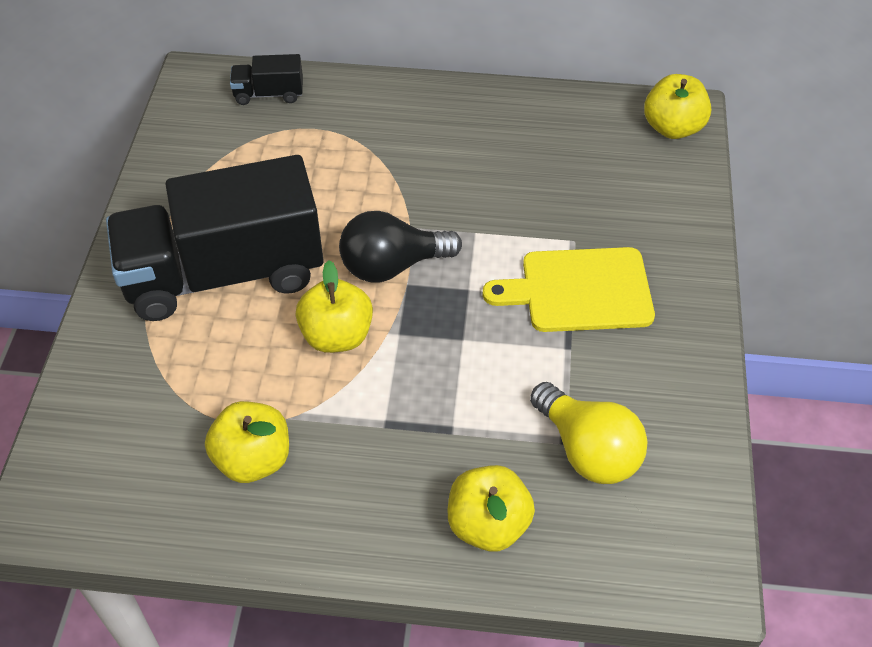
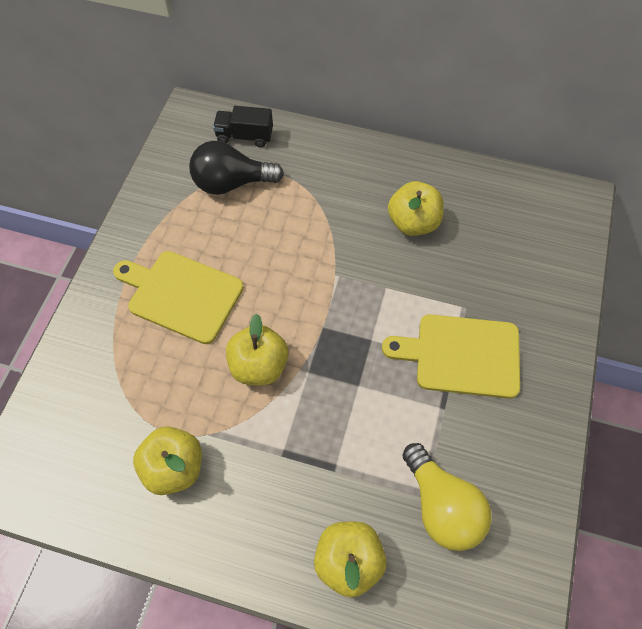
camera: 10 degrees right, 10 degrees up
black truck [106,155,324,321] -> yellow cutting board [113,251,244,344]
black light bulb [339,211,462,282] -> black light bulb moved to [189,141,284,195]
yellow apple [644,74,711,139] -> yellow apple moved to [388,181,444,236]

